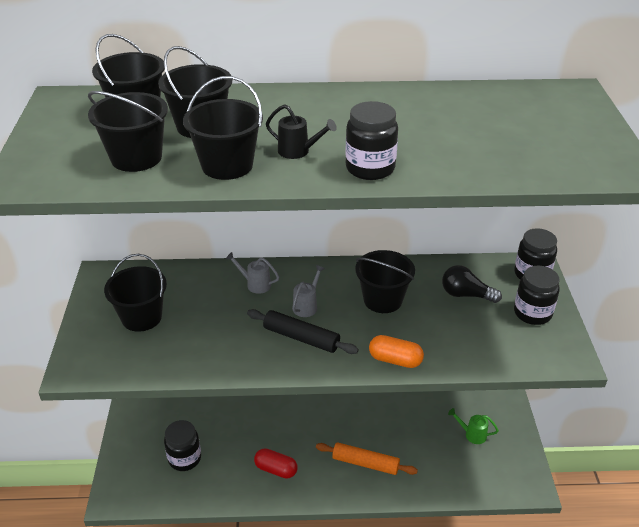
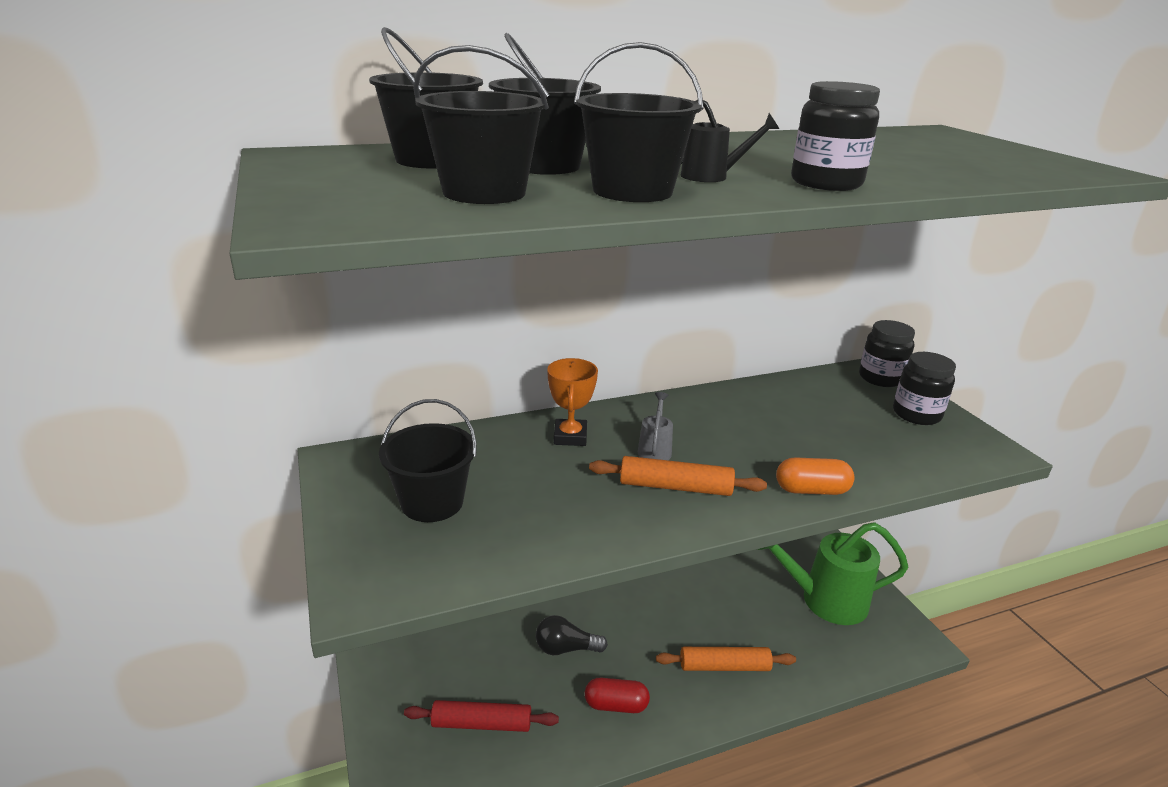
camera: 20 degrees left, 10 degrees down
black jar [164,420,201,471] -> red rolling pin [404,700,559,732]
grey watering can [226,252,279,294] -> orange trophy [547,358,598,446]
black rolling pin [247,309,359,354] -> orange rolling pin [589,456,767,496]
black bucket [355,250,415,313] -> none
black light bulb [442,265,502,303] -> black light bulb moved to [536,615,608,655]
green watering can [448,408,499,444] -> green watering can [757,522,908,625], size x2.41

